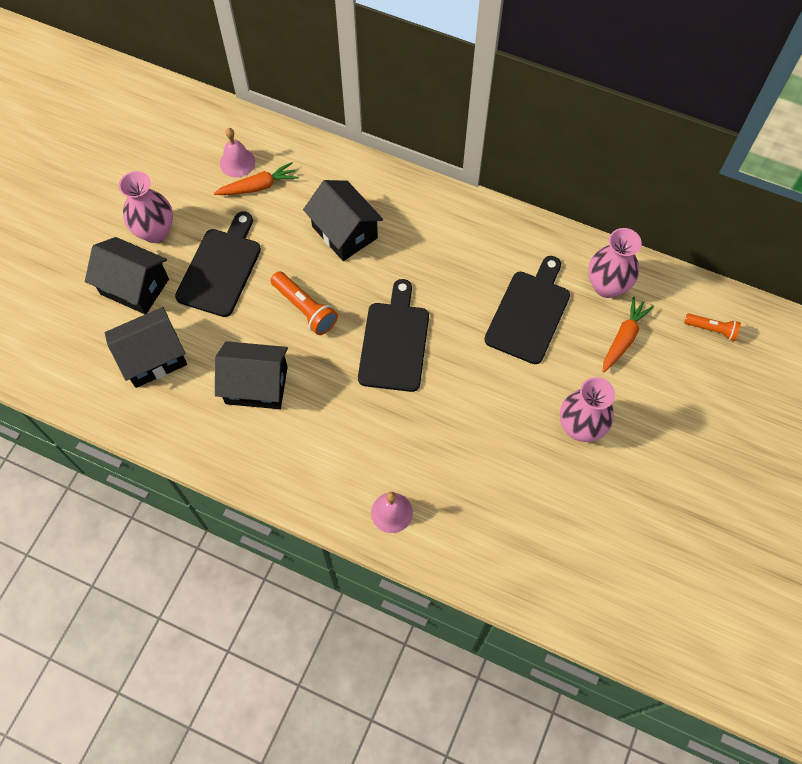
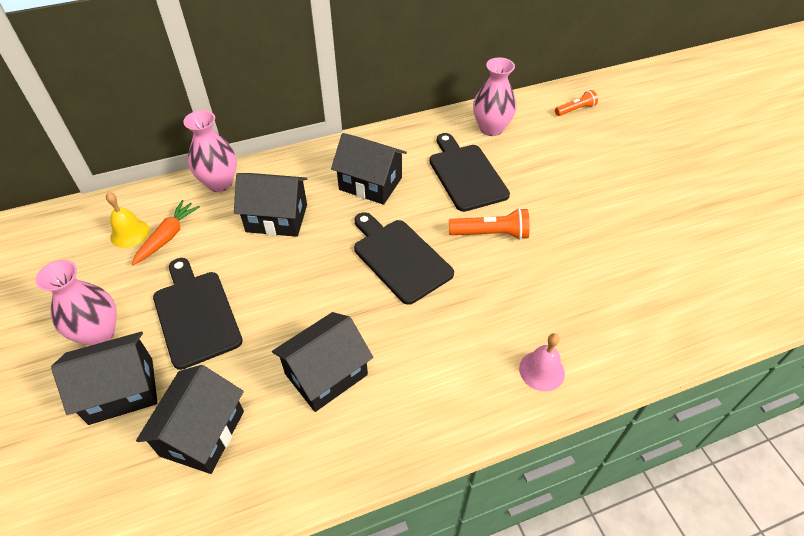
camera: 45 degrees left, 15 degrees down
pink bell [220,128,255,177] -> yellow bell [106,192,150,248]
orange flashlight [271,271,338,335] -> orange flashlight moved to [449,208,530,240]
pink vase [560,377,615,442] -> pink vase moved to [183,110,237,192]
orange carrot [603,297,654,373] -> none
none -> black house [331,133,407,205]

